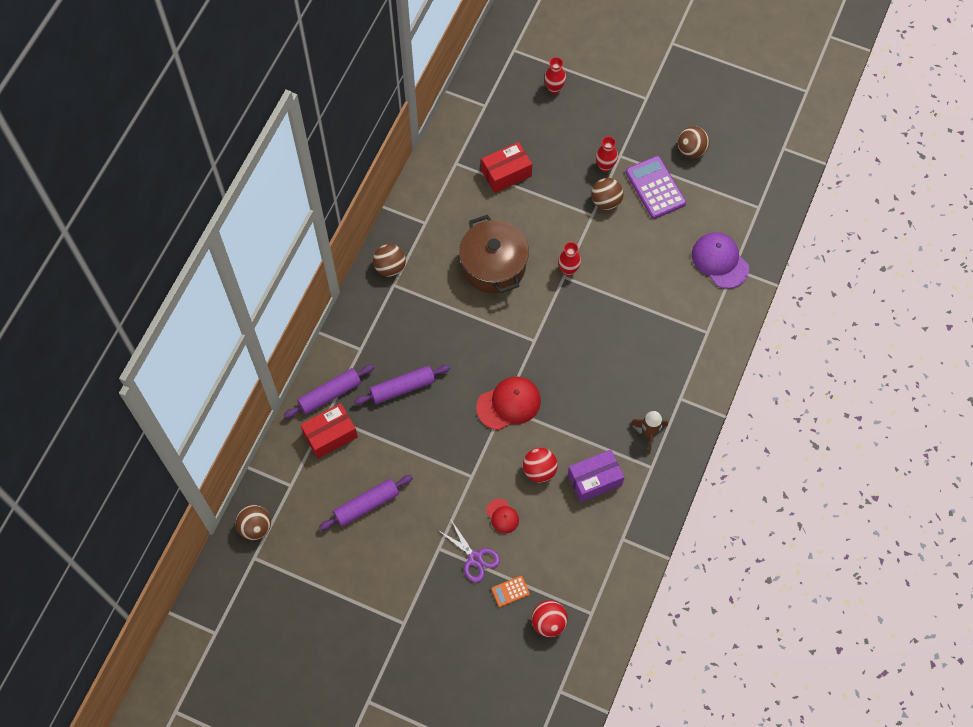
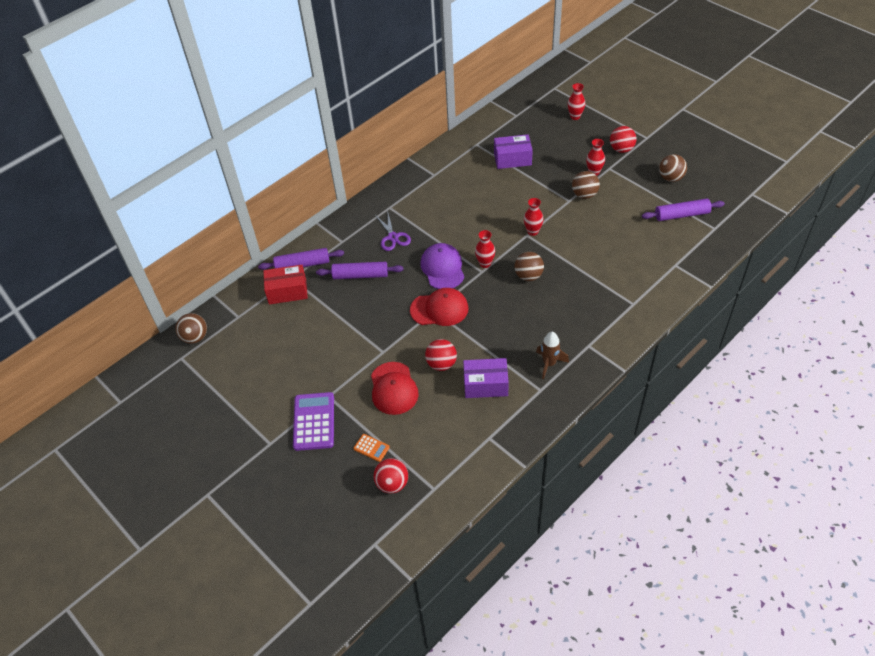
camera: 25 degrees right, 15 degrees down
purple rolling pin [319,475,413,530] -> purple rolling pin moved to [642,199,725,221]
brown ball [373,244,406,277] -> brown ball moved to [515,252,544,281]
purple scissors [439,520,500,583] -> purple scissors moved to [375,213,411,251]
brown pot [459,215,529,294] -> none
red box [481,142,532,193] -> purple box [494,134,533,169]
red cap [486,499,519,533] -> red cap [371,362,419,415], size x1.83
orange calculator [491,576,530,607] -> orange calculator turned 150 degrees counterclockwise [353,434,390,462]
purple calculator [626,156,686,219] -> purple calculator moved to [293,392,334,451]
purple cap [692,232,749,289] -> purple cap moved to [420,243,465,289]
none -> red vase [475,230,495,268]
none -> red ball [610,126,637,153]

